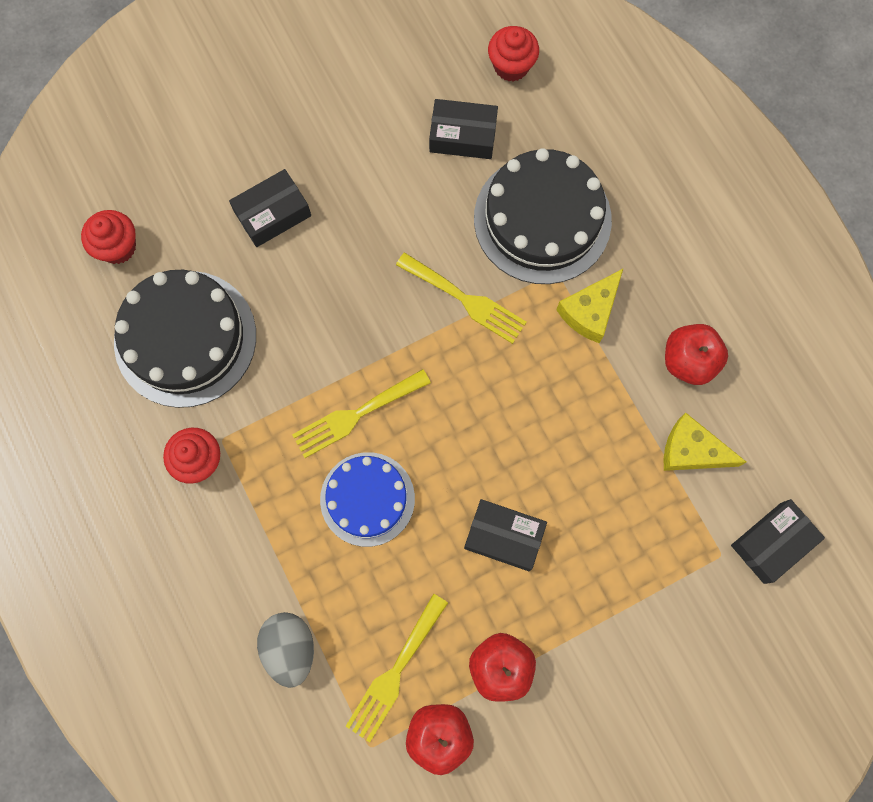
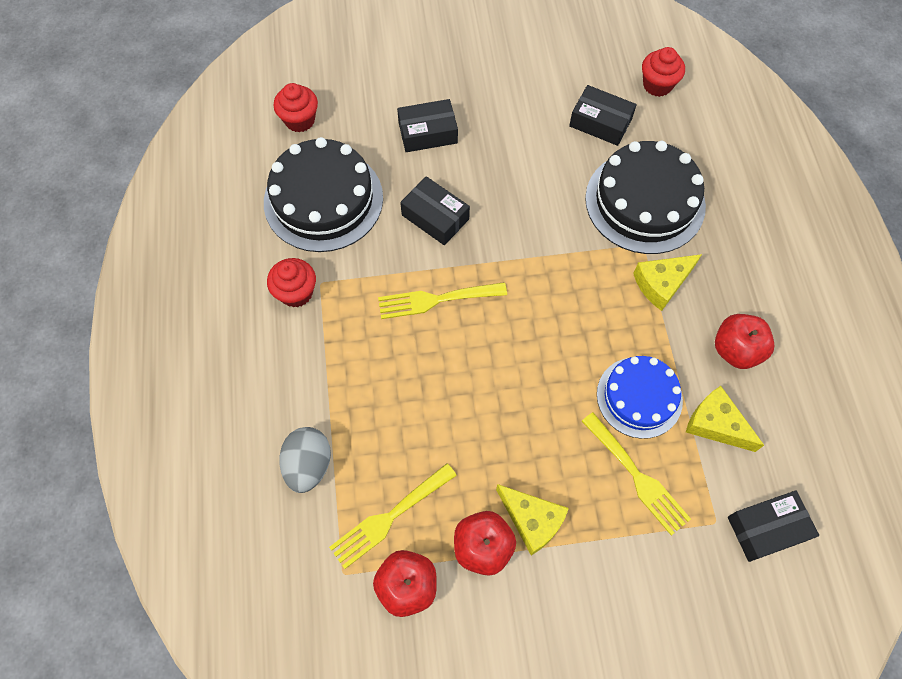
camera: 20 degrees right, 10 degrees down
blue cake [320,452,415,547] -> blue cake moved to [597,356,683,439]
yellow fork [396,252,527,344] -> yellow fork moved to [582,412,691,536]
black box [464,499,547,571] -> black box moved to [400,176,470,245]
none -> yellow cheese [496,484,569,555]

